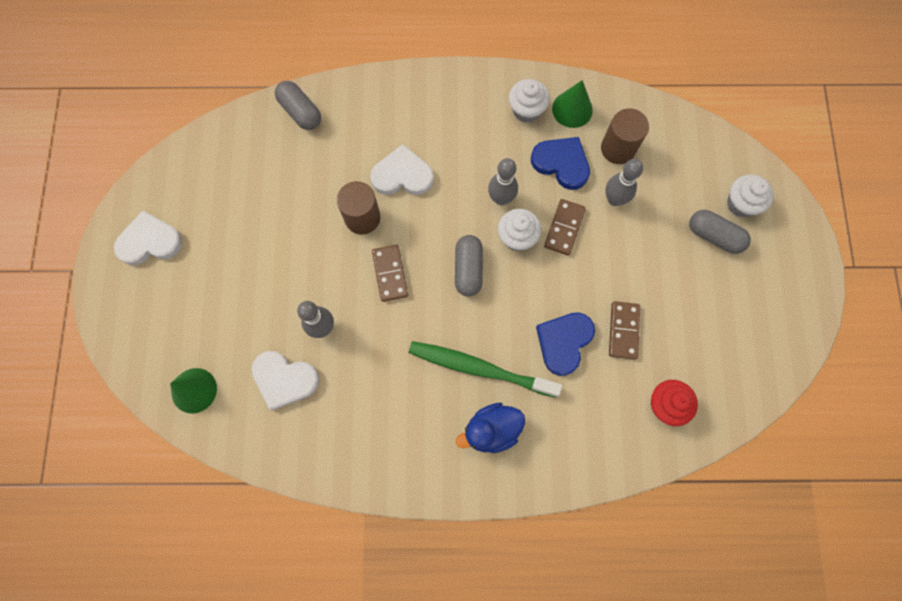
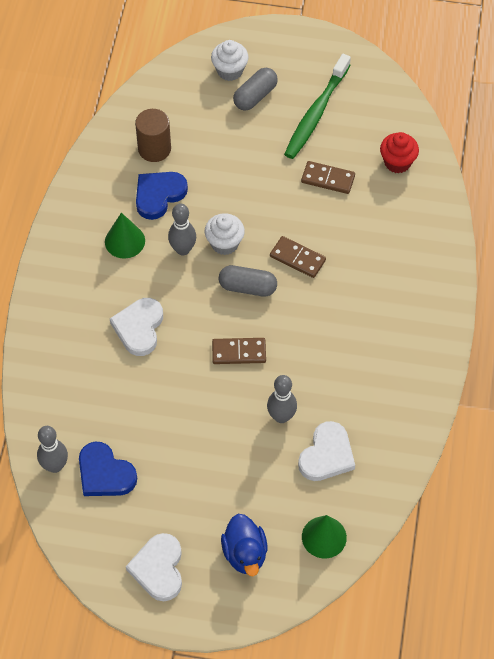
camera: 80 degrees left, 15 degrees down
grey capsule [275,81,321,130] -> none
brown cylinder [337,181,381,235] -> none
green toothbrush [409,341,562,398] -> green toothbrush moved to [284,54,351,159]
blue duck [456,403,525,453] -> blue duck moved to [221,514,268,576]
white cupcake [509,79,550,123] -> none
blue heart [536,312,595,376] -> blue heart moved to [79,442,137,496]
brown domino [544,199,586,256] -> brown domino moved to [270,236,326,278]
green cone [552,80,593,128] -> green cone moved to [105,213,145,259]
grey bowling pin [605,159,643,206] -> grey bowling pin moved to [37,426,68,473]

